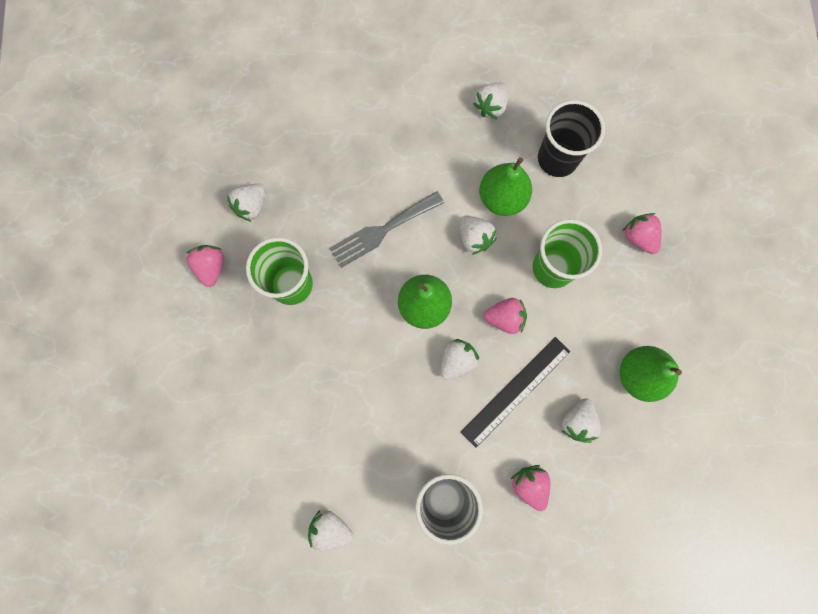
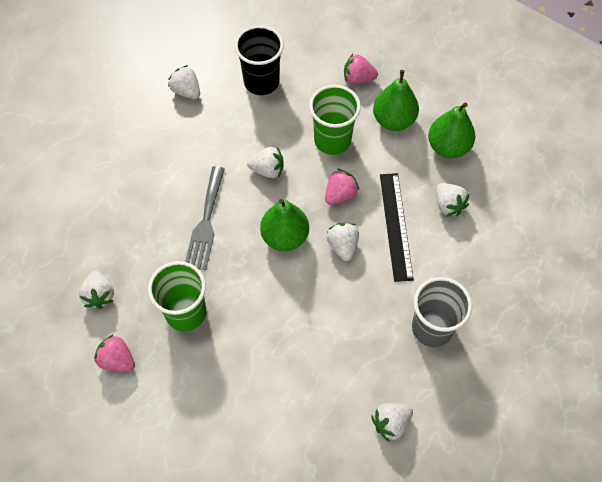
camera: 50 degrees left, 15 degrees down
white strawberry [473,83,508,119] -> white strawberry turned 150 degrees clockwise [168,65,200,99]
green pear [479,157,532,216] -> green pear moved to [373,70,419,131]
pink strawberry [511,465,550,511] -> none

